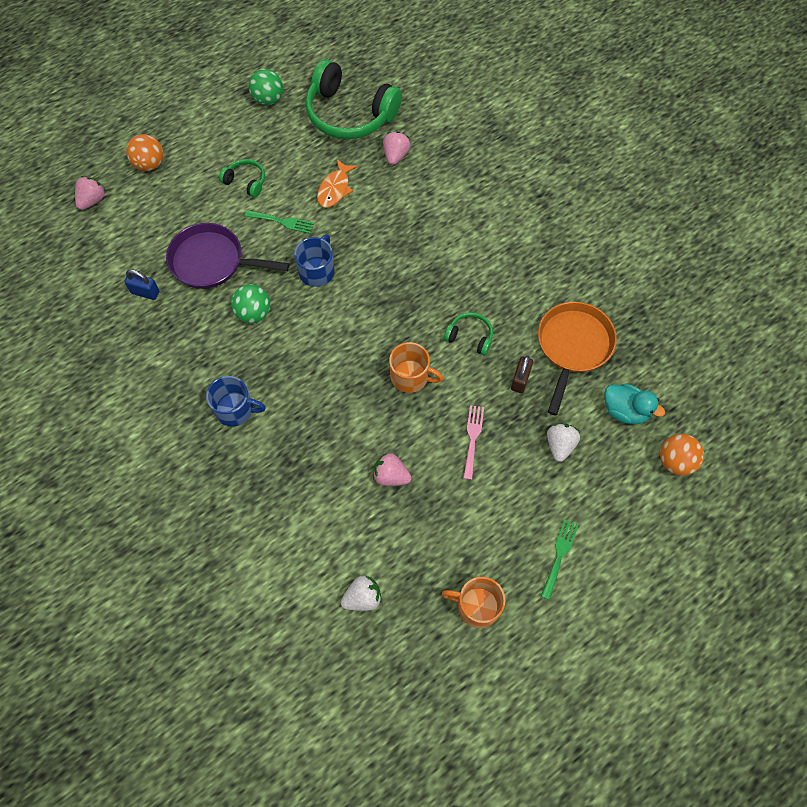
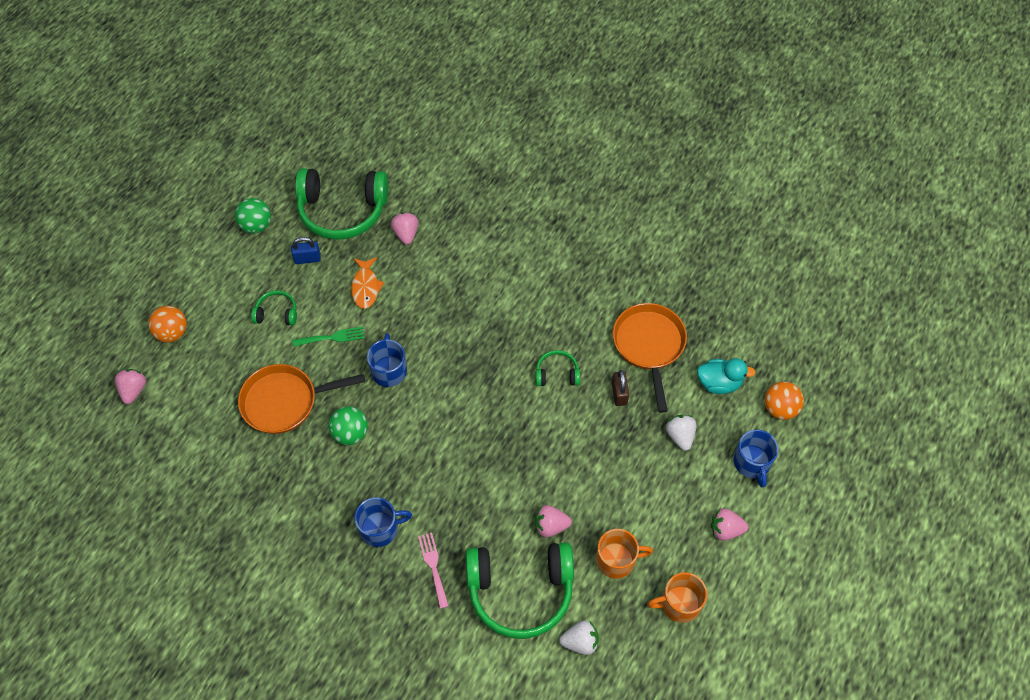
camera: 25 degrees left, 5 degrees down
blue padlock [124,269,159,300] -> blue padlock moved to [291,237,321,264]
purple pan [166,223,289,289] -> orange pan [238,364,365,434]
white strawberry [341,575,382,611] -> white strawberry turned 45 degrees clockwise [559,620,599,655]
orange mug [389,342,443,393] -> orange mug moved to [596,529,653,579]
pink fork [463,405,484,480] -> pink fork moved to [418,532,449,609]
green fork [541,519,579,600] -> pink strawberry [711,508,748,541]
none -> green headphones [466,542,574,639]
none -> blue mug [734,430,778,488]

